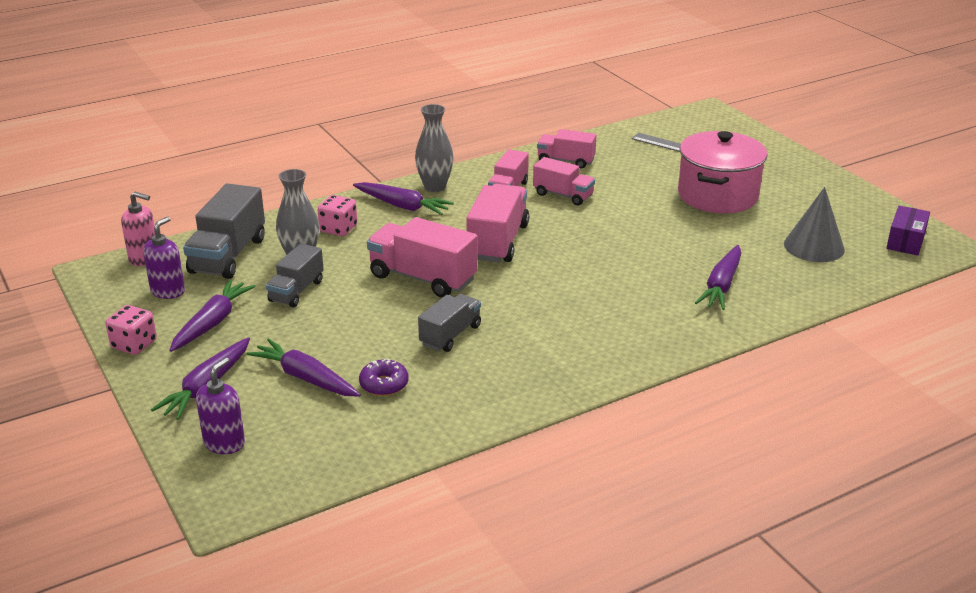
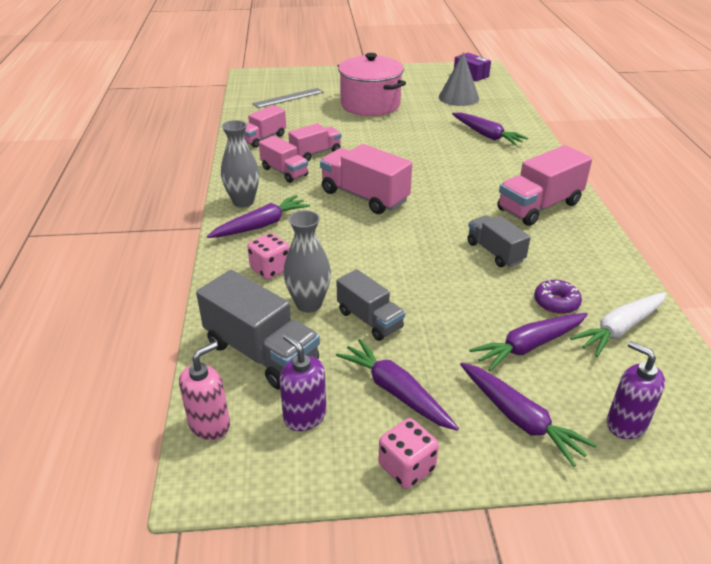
camera: 65 degrees left, 5 degrees up
pink truck [367,217,478,298] -> pink truck moved to [497,145,592,226]
none -> white carrot [570,292,667,357]

